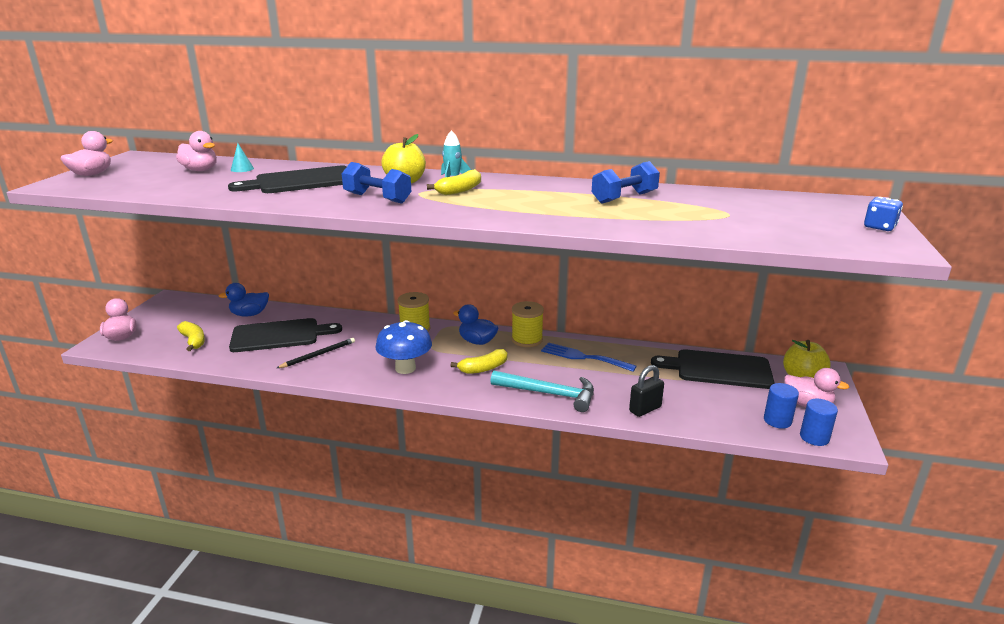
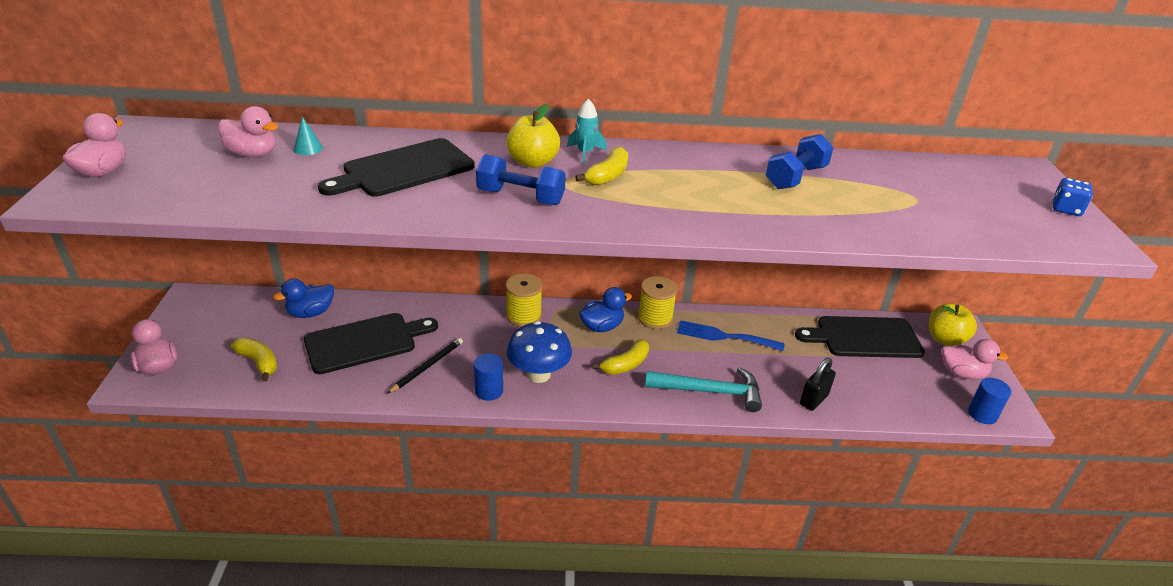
camera: 15 degrees left, 10 degrees up
blue duck [453,304,498,345] -> blue duck turned 135 degrees clockwise [579,287,632,332]
blue cylinder [764,383,799,429] -> blue cylinder moved to [474,353,503,401]

